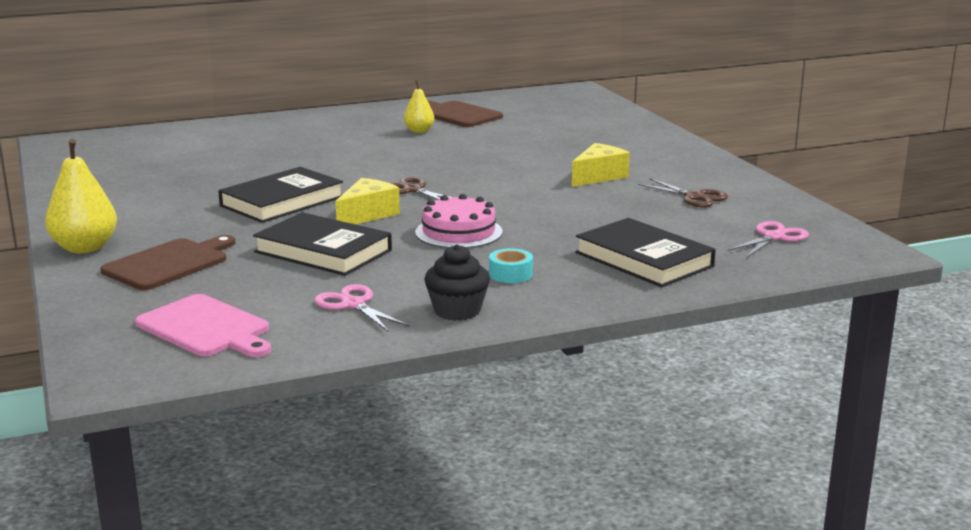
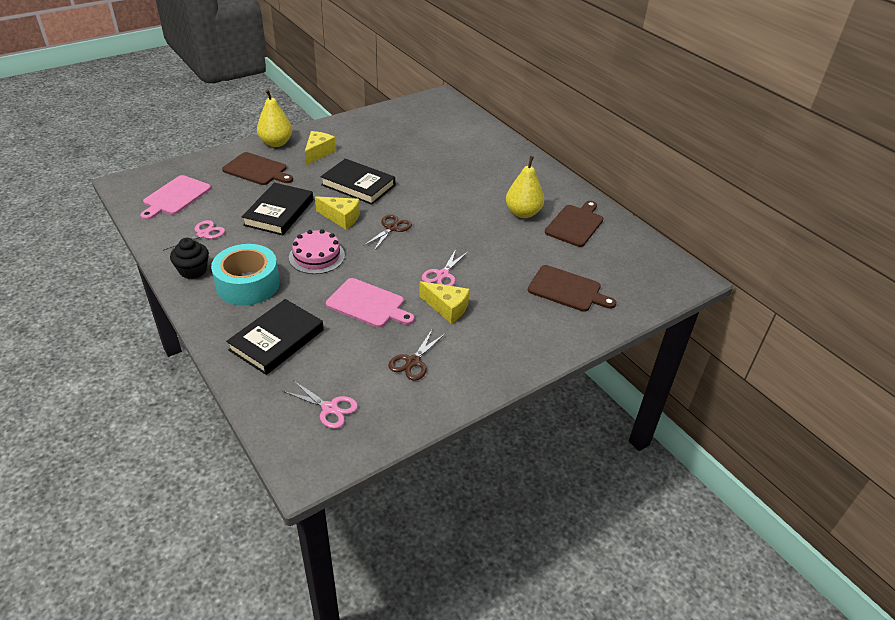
camera: 75 degrees right, 20 degrees up
yellow pear [404,80,434,133] -> yellow pear [506,156,544,218], size x1.67
turquoise tape [489,248,533,283] -> turquoise tape [211,244,280,306], size x2.32
none -> yellow cheese [305,131,336,165]
none -> pink cutting board [326,278,415,328]
none -> pink scissors [422,249,468,286]
none -> brown cutting board [528,265,616,312]

